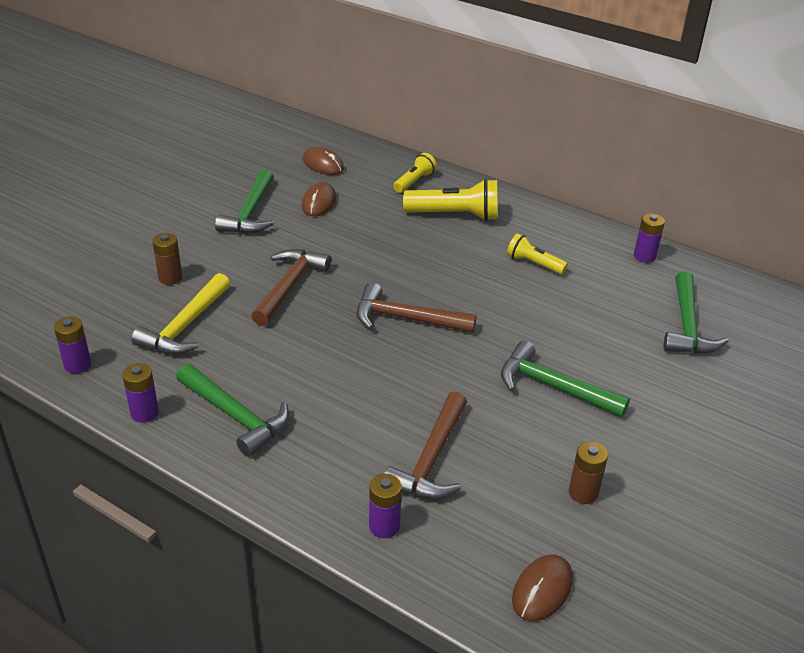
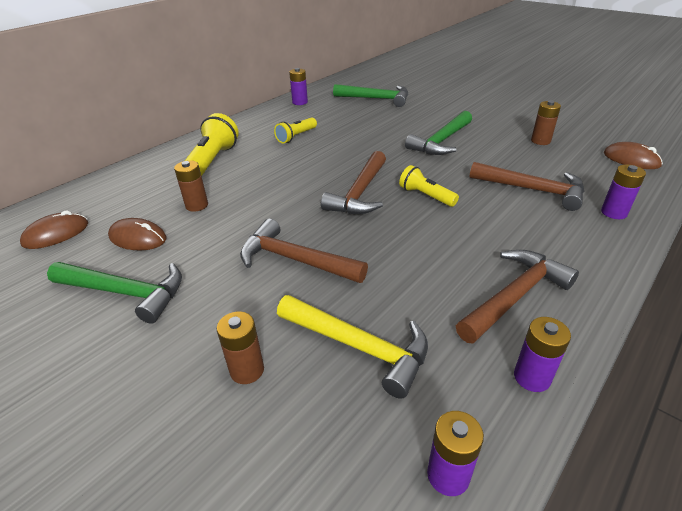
camera: 80 degrees left, 0 degrees up
green hammer [176,364,289,457] -> brown hammer [456,250,579,344]
yellow flashlight [393,153,437,193] -> yellow flashlight moved to [399,165,459,207]
none -> brown battery [174,160,208,212]

